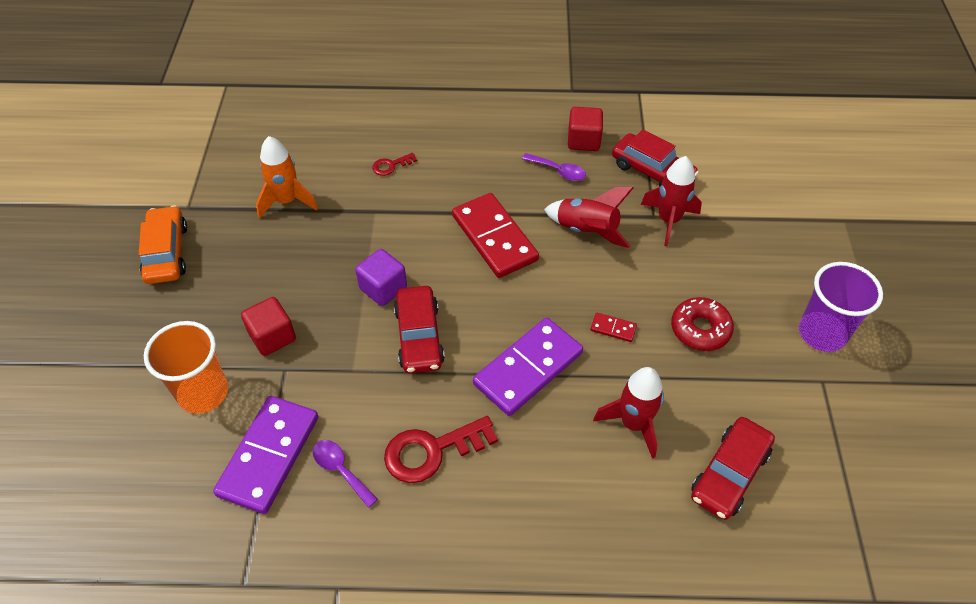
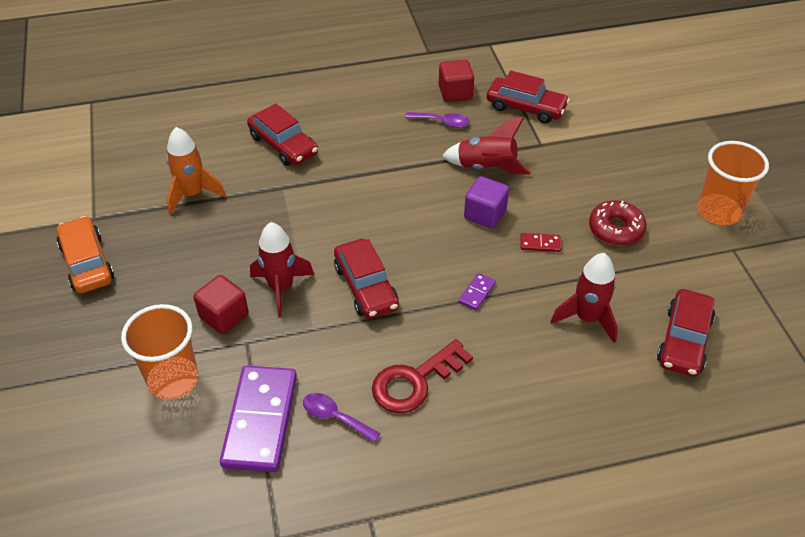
camera: 15 degrees left, 5 degrees down
purple cube [355,249,407,306] -> purple cube moved to [464,176,509,228]
red key [372,153,417,176] -> red car [247,103,318,166]
red domino [452,193,539,278] -> none
purple domino [473,318,583,416] -> purple domino [459,273,496,310], size x0.41
red rocket [641,156,702,246] -> red rocket moved to [250,222,314,317]
purple cup [799,262,883,352] -> orange cup [698,141,769,225]

